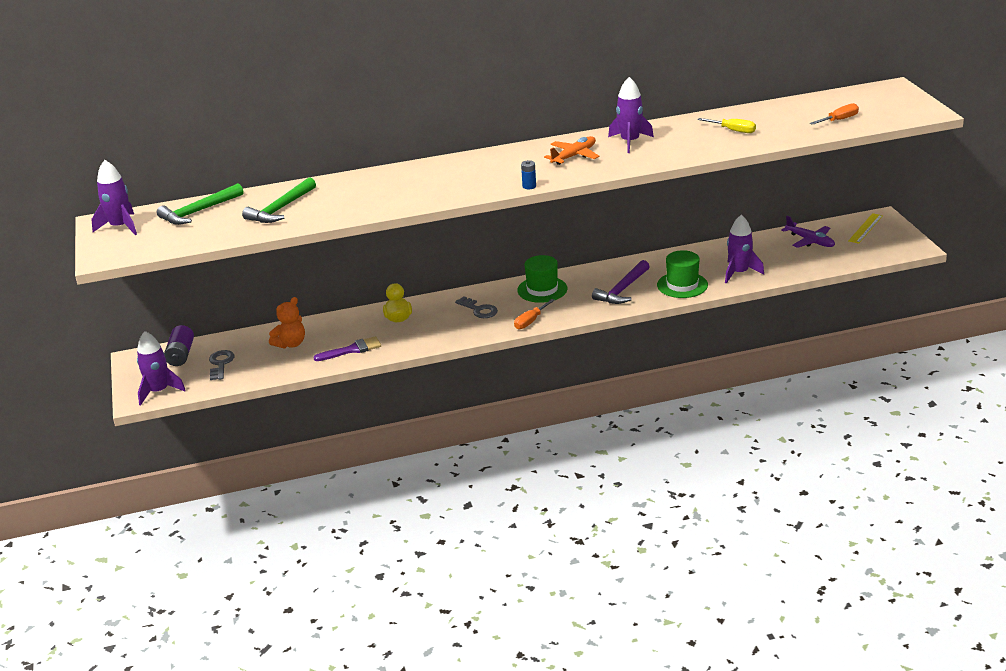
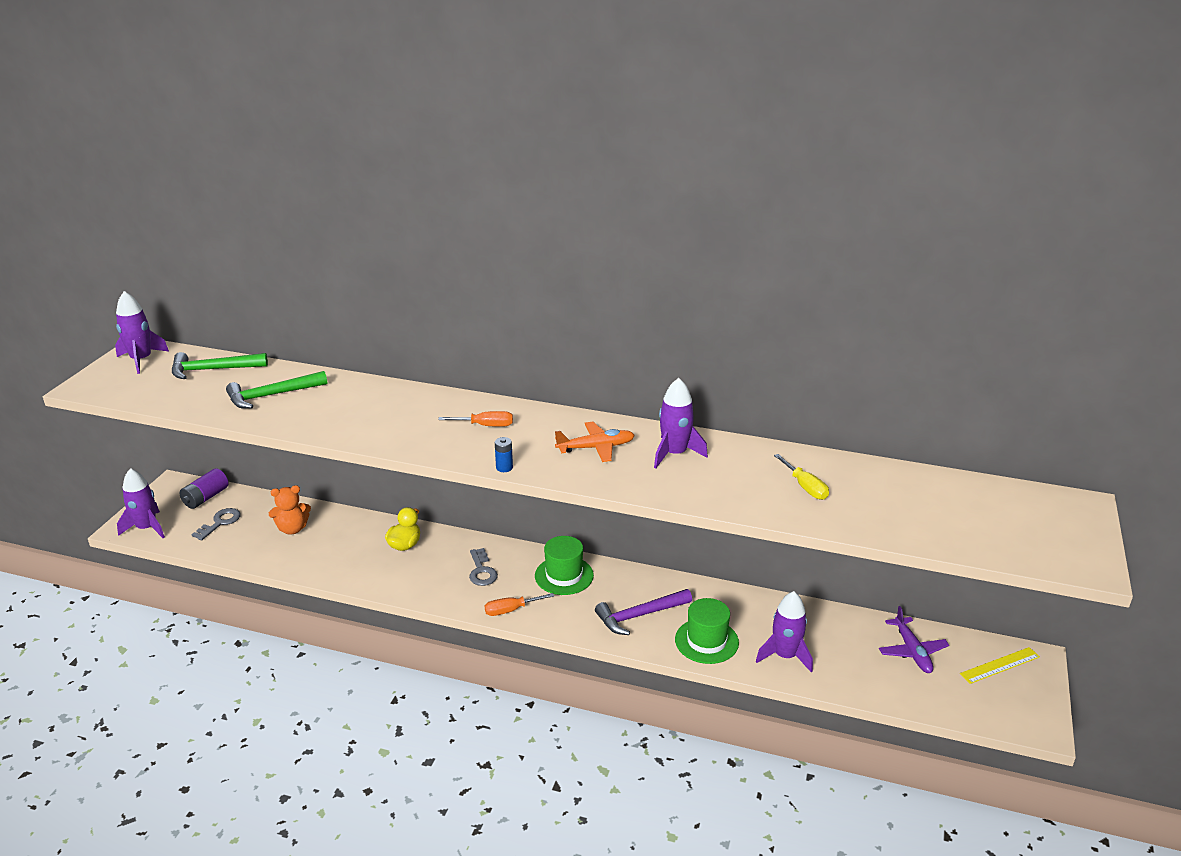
camera: 30 degrees right, 0 degrees up
purple brush [314,336,381,361] -> none
orange screwdriver [810,103,859,125] -> orange screwdriver moved to [438,411,513,427]

